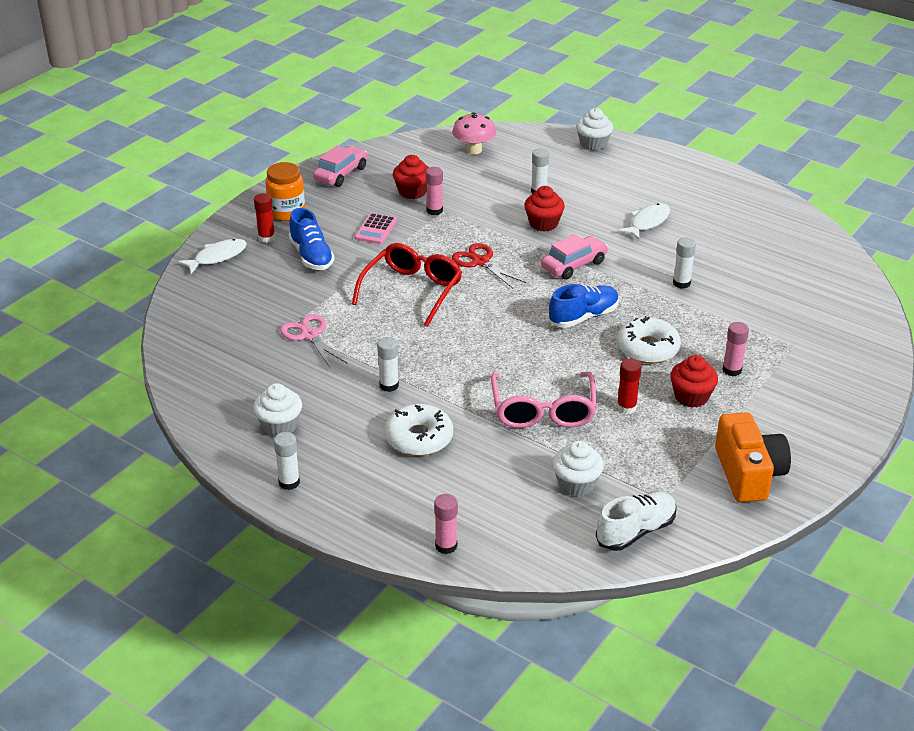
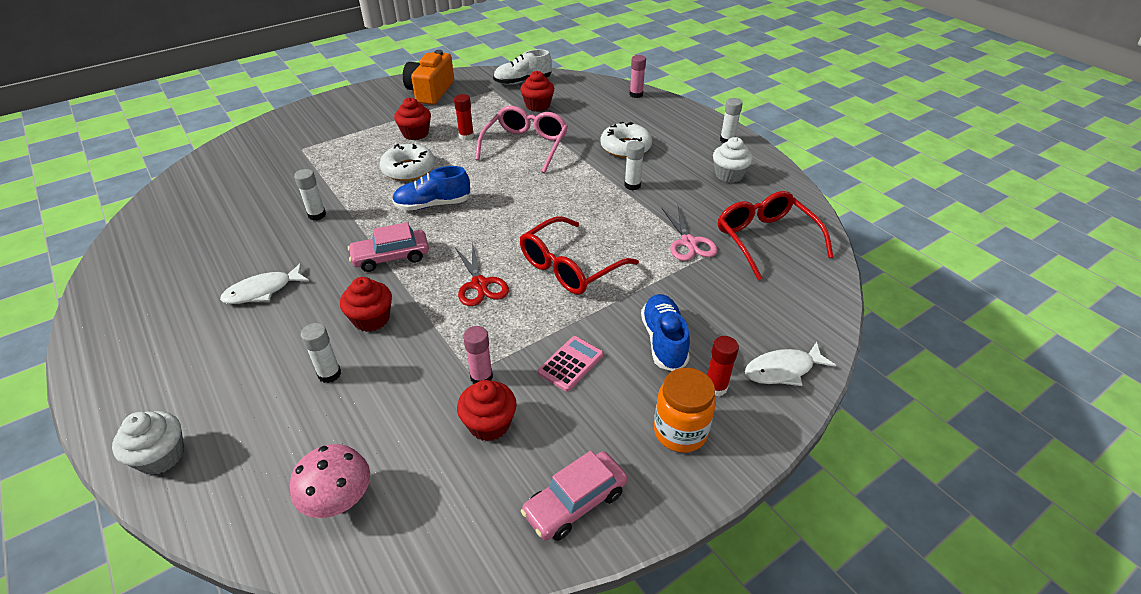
camera: 160 degrees left, 5 degrees up
white cupcake [553,441,604,496] -> red cupcake [520,71,554,112]
pink glue stick [722,322,749,376] -> none
none -> red glasses [718,191,834,280]

